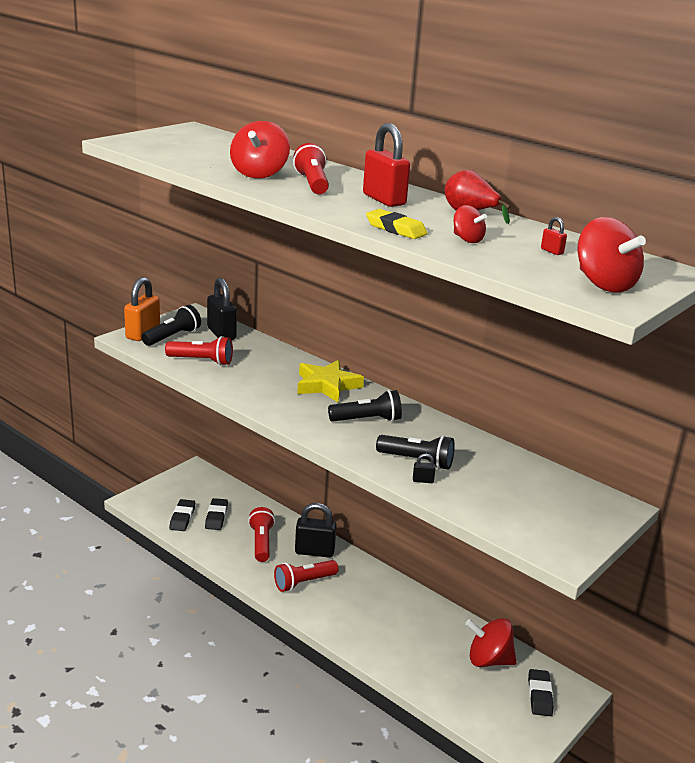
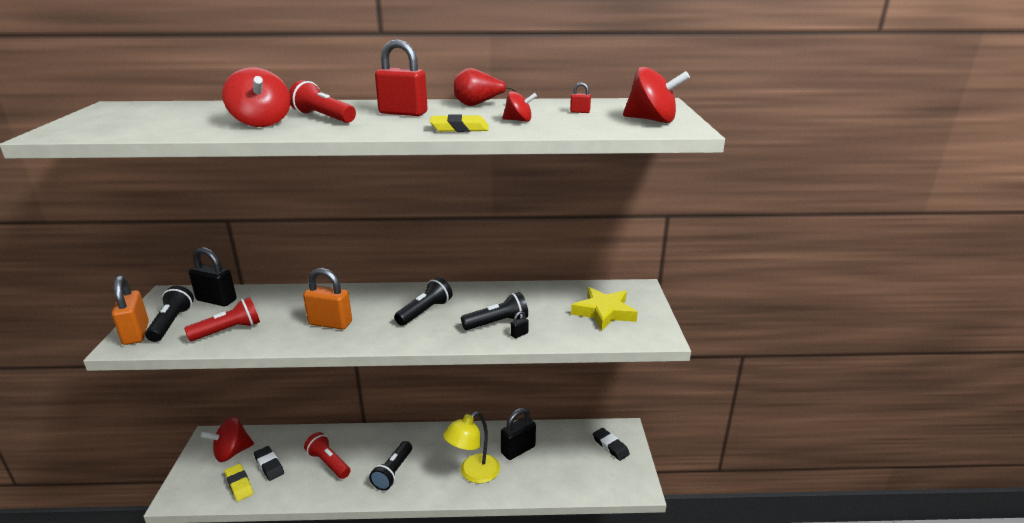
camera: 40 degrees left, 0 degrees up
black eraser [169,499,195,531] -> yellow eraser [224,464,253,501]
red flashlight [274,560,338,592] -> black flashlight [369,441,412,491]
black padlock [295,503,337,558] -> black padlock moved to [501,408,536,460]
yellow star [297,360,364,402] -> yellow star moved to [571,287,638,331]
red spinning top [465,618,517,667] -> red spinning top moved to [200,417,254,462]
none -> orange padlock [303,268,352,330]
none -> yellow lamp [443,411,500,484]

